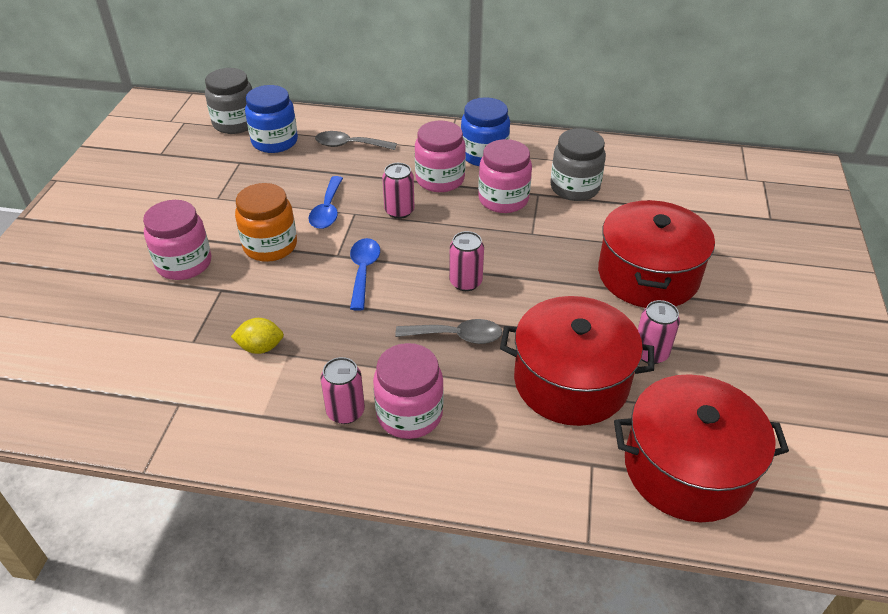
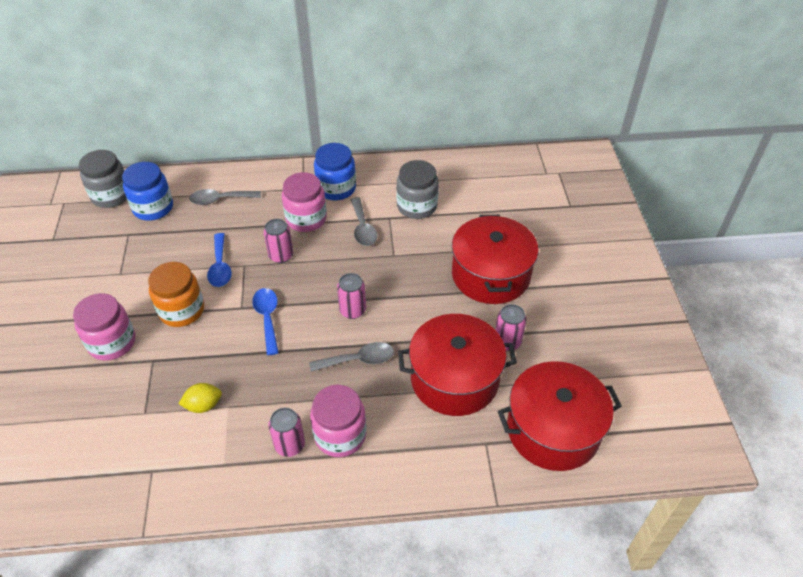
camera: 15 degrees left, 5 degrees up
pink jar [478,139,532,213] -> grey spoon [351,197,377,246]

